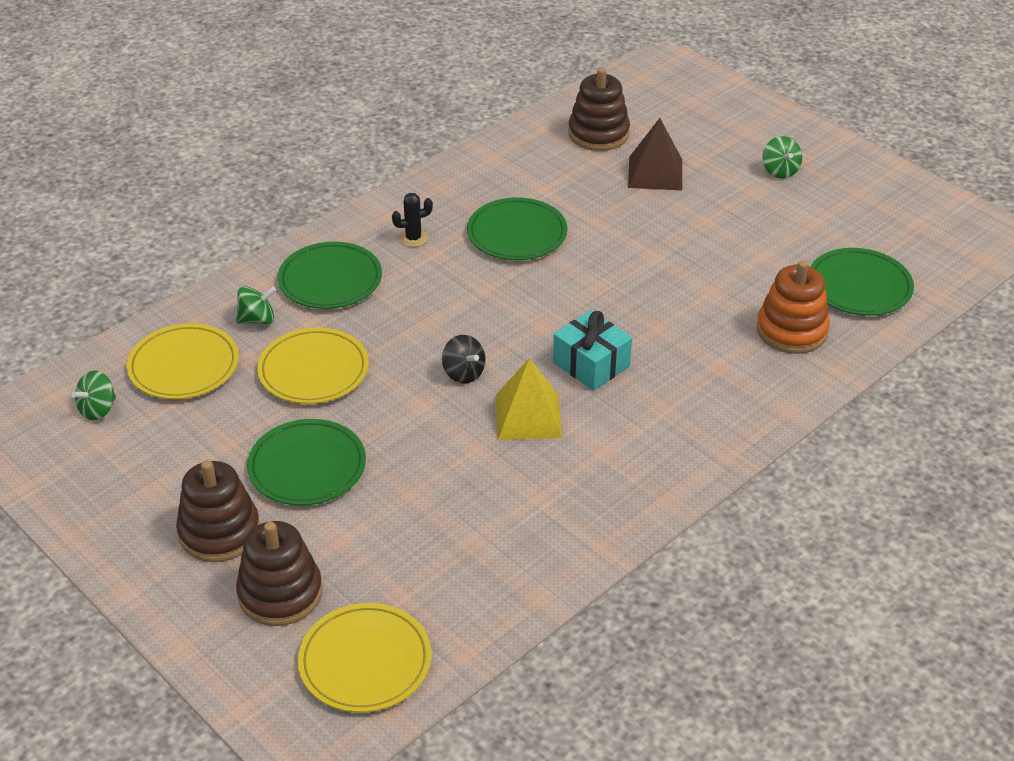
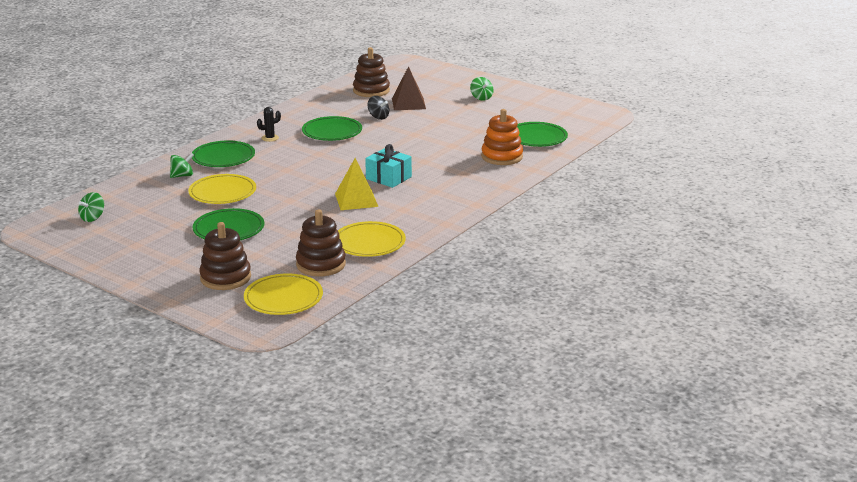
camera: 10 degrees left, 15 degrees down
yellow plate [127,323,239,399] -> yellow plate moved to [338,221,406,257]
brown stacking toy [176,460,260,562] -> brown stacking toy moved to [296,210,346,276]
black spinning top [442,335,486,384] -> black spinning top moved to [368,96,389,120]

